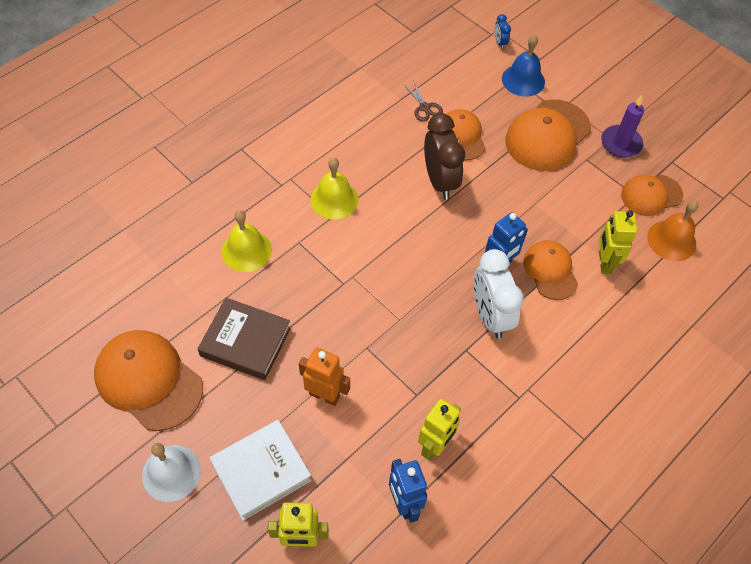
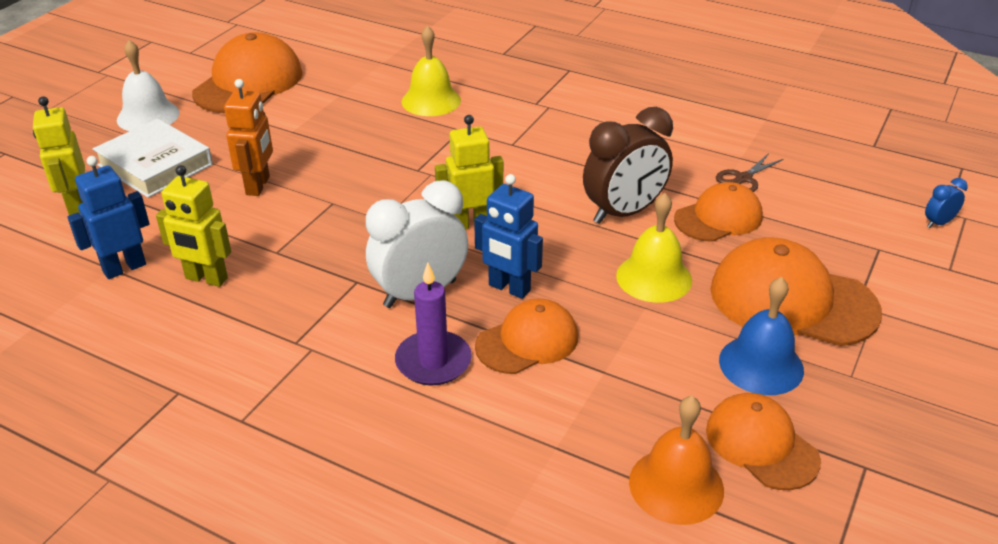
camera: 75 degrees right, 20 degrees down
brown book [198,298,291,380] -> none
yellow bell [310,158,358,219] -> yellow bell moved to [616,193,692,303]
blue bell [502,35,545,97] -> blue bell moved to [719,277,804,395]
yellow robot [599,210,637,274] -> yellow robot moved to [435,115,503,230]
purple candle [601,95,644,158] -> purple candle moved to [395,263,472,386]

